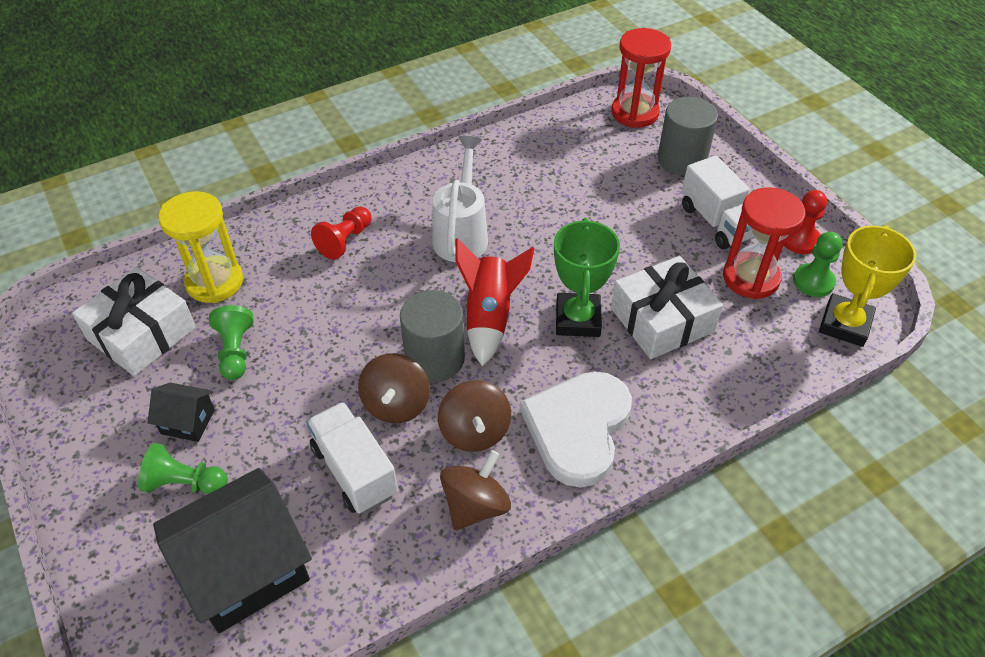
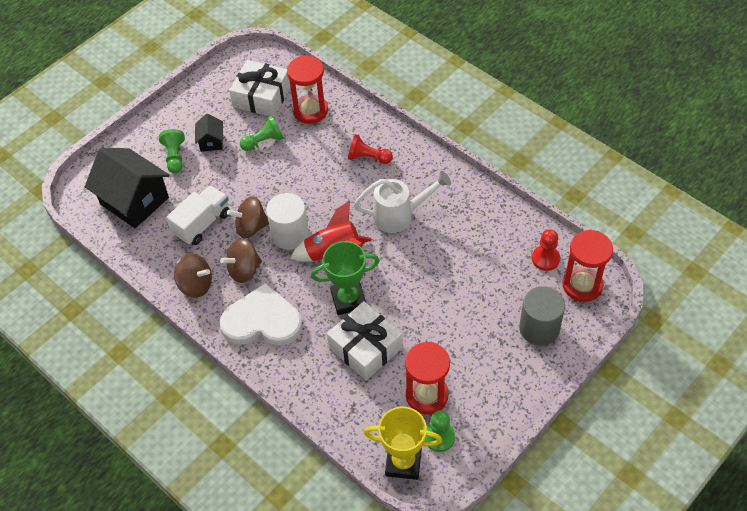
camera: 75 degrees right, 5 degrees up
yellow hourglass [158,191,243,303] -> red hourglass [287,55,328,124]
grey cylinder [400,290,465,382] -> white cylinder [266,193,309,250]
white truck [681,156,754,250] -> none
red pawn [784,190,827,254] -> red pawn moved to [532,229,560,271]

